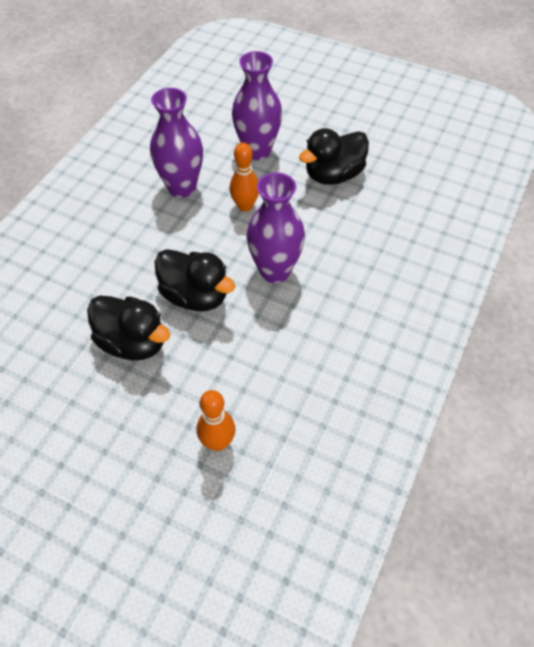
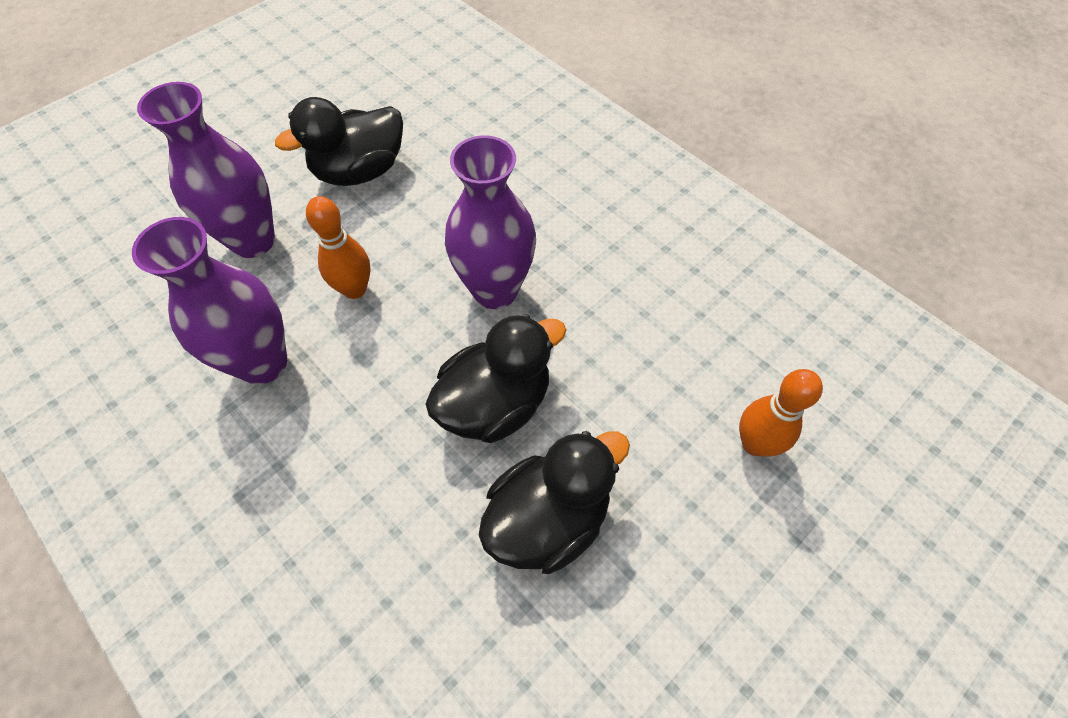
camera: 70 degrees left, 5 degrees up
black duck [299,128,369,185] -> black duck turned 75 degrees clockwise [275,97,403,186]

